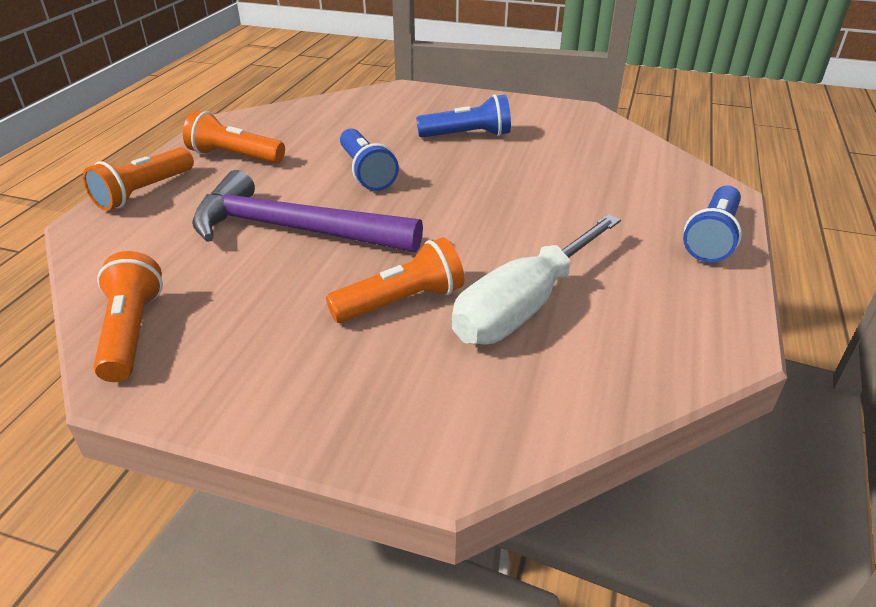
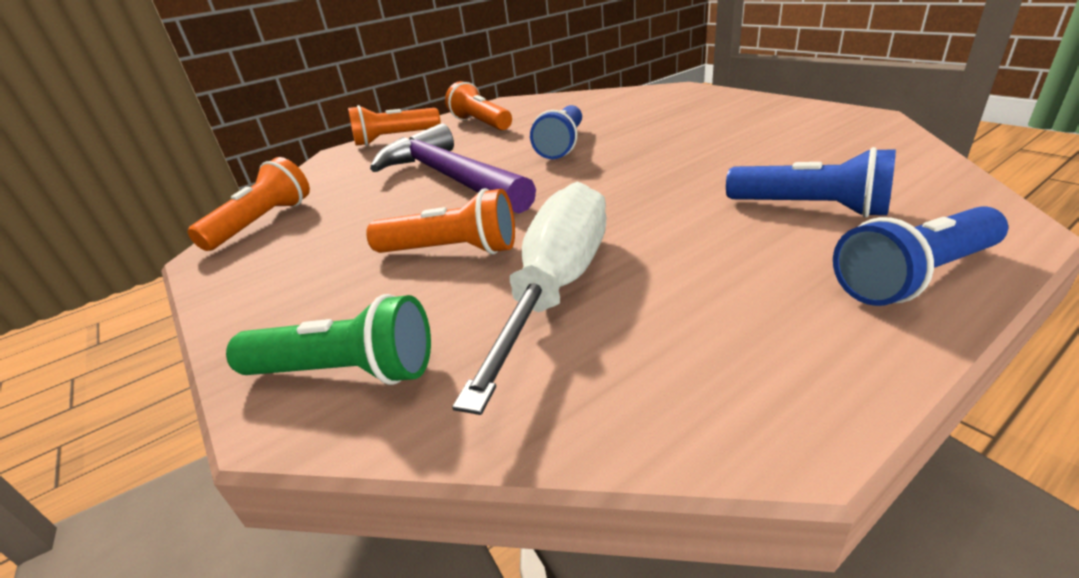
camera: 40 degrees right, 5 degrees down
blue flashlight [416,94,511,138] -> blue flashlight moved to [726,147,896,218]
white screwdriver [452,214,621,345] -> white screwdriver turned 120 degrees clockwise [452,182,606,415]
none -> green flashlight [226,294,431,385]

